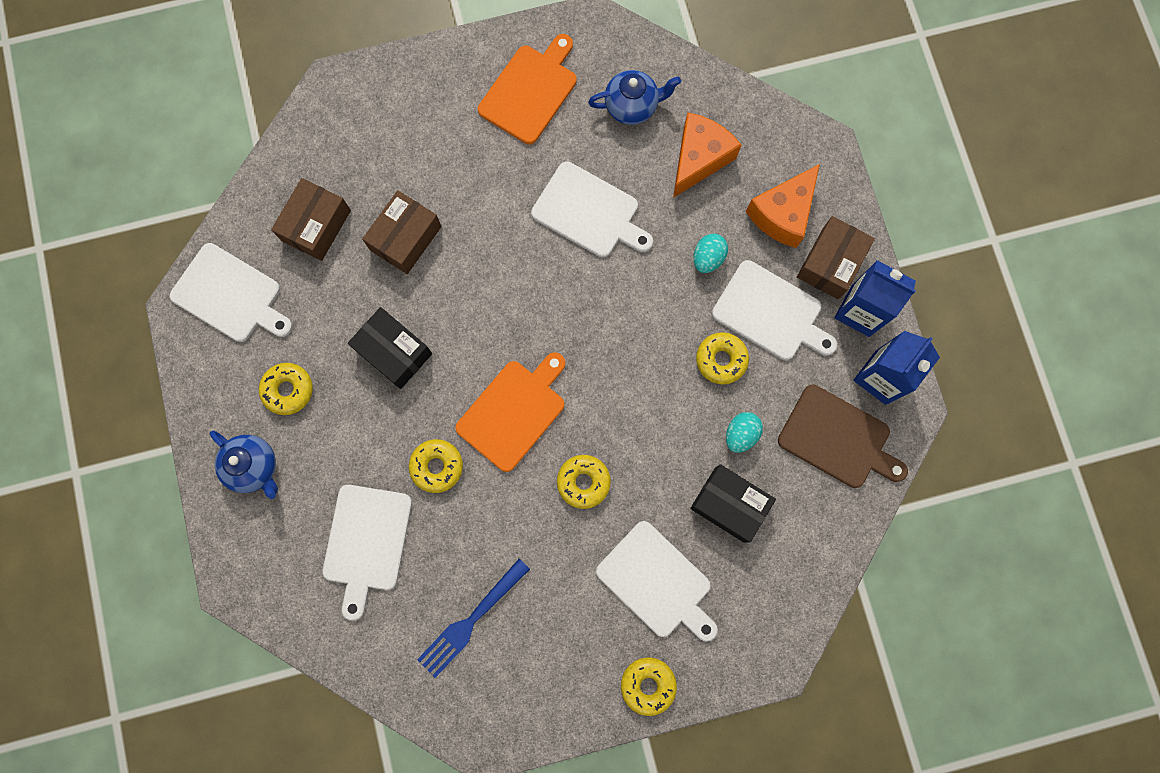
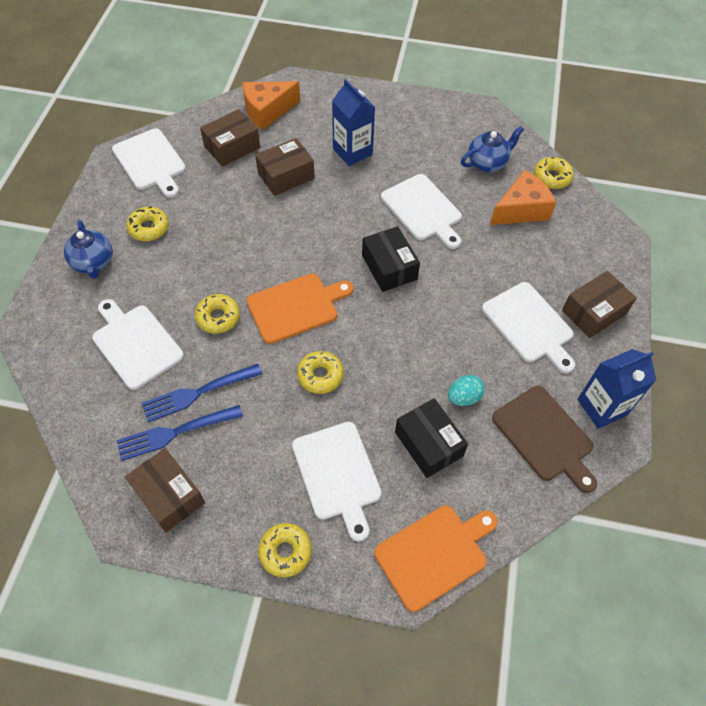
camera: 25 degrees right, 20 degrees down
white cutting board [322,485,412,621] -> white cutting board turned 105 degrees clockwise [92,299,184,390]
black box [348,307,432,389] -> black box moved to [362,226,420,292]
orange cutting board [478,34,577,144] -> orange cutting board moved to [374,505,498,612]
blue teapot [588,70,681,125] -> blue teapot turned 45 degrees counterclockwise [461,126,524,172]
turquoise egg [693,234,728,273] -> none
yellow donut [696,332,749,385] -> yellow donut moved to [534,157,574,189]
orange cheese [746,164,820,248] -> orange cheese moved to [243,81,300,130]
blue carton [834,260,916,337] -> blue carton moved to [332,79,375,166]
none -> brown box [125,448,205,533]
none -> blue fork [142,364,262,422]

